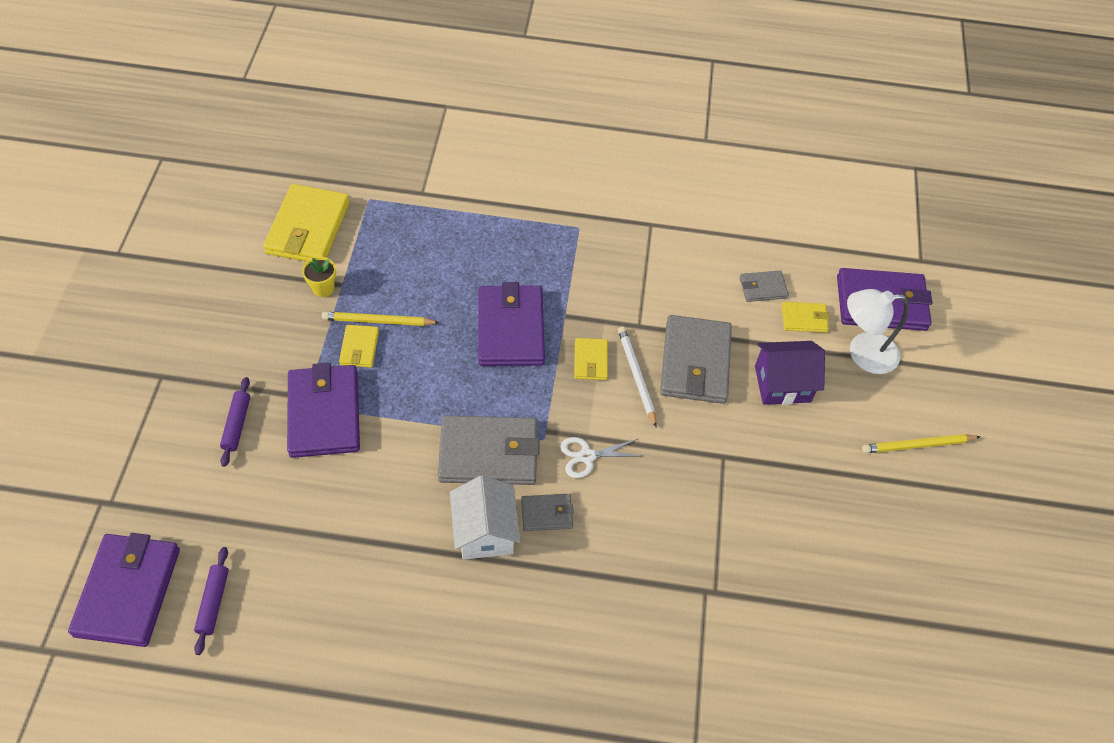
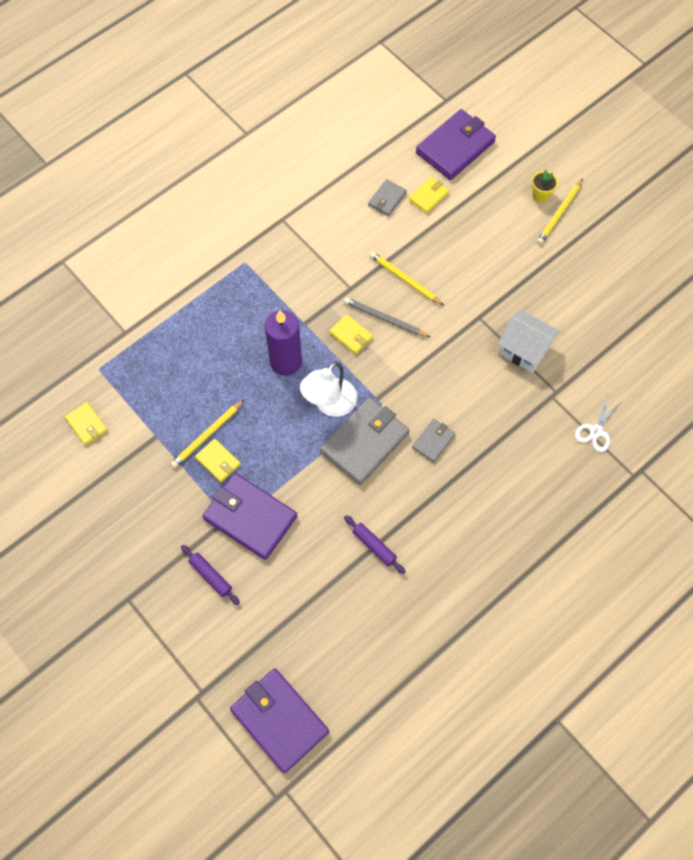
camera: 45 degrees left, 10 degrees up
purple rolling pin [194,547,229,655] -> purple rolling pin moved to [344,515,406,574]
yellow wallet [263,184,350,262] -> yellow wallet [65,402,108,445], size x0.50
yellow flower pot [302,257,336,297] -> yellow flower pot moved to [532,170,558,203]
white house [450,475,521,560] -> white house moved to [497,310,560,373]
purple wallet [478,282,545,366] -> purple candle [265,310,302,376]
white scissors [560,437,642,478] -> white scissors moved to [575,395,622,452]
white pencil [618,327,657,428] -> grey pencil [344,297,430,337]
grey wallet [660,315,732,404] -> yellow pencil [369,252,444,306]
purple house [755,341,825,405] -> none
white lamp [847,289,909,374] -> white lamp moved to [300,362,357,417]

